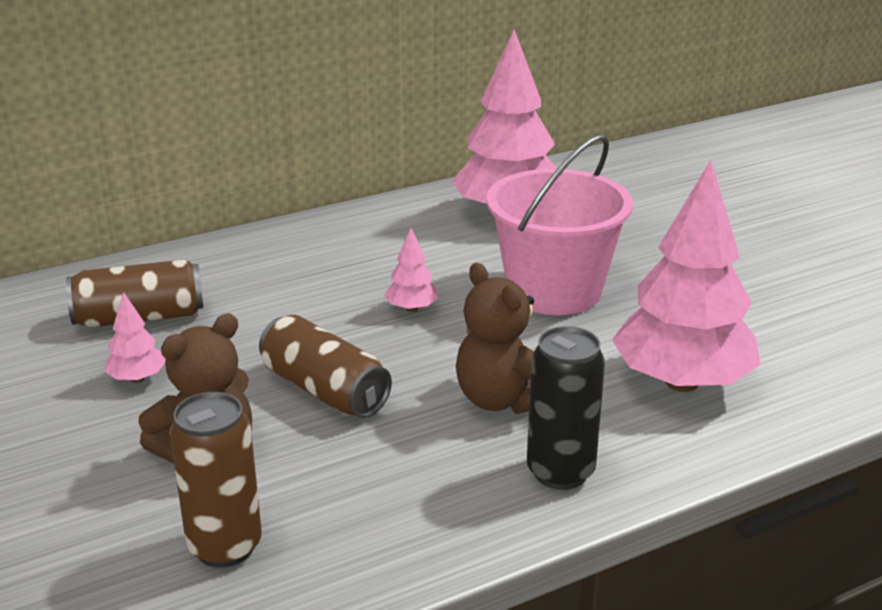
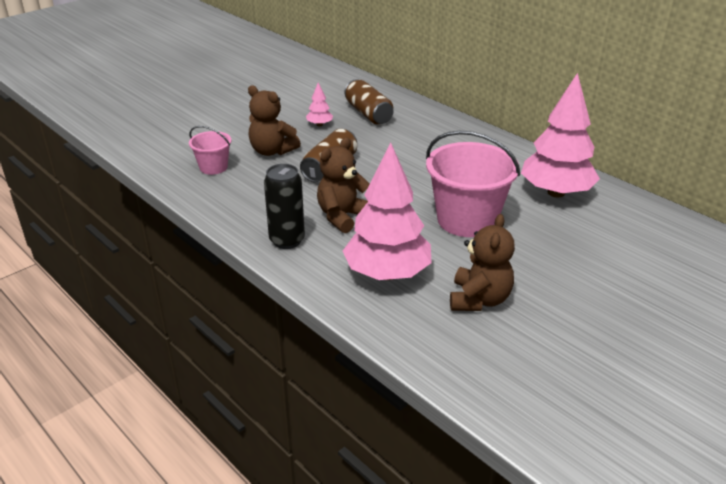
camera: 75 degrees right, 5 degrees up
brown can [169,392,262,568] -> pink bucket [189,126,231,175]
pink tree [384,228,439,312] -> none
none -> brown teddy bear [450,214,515,311]

